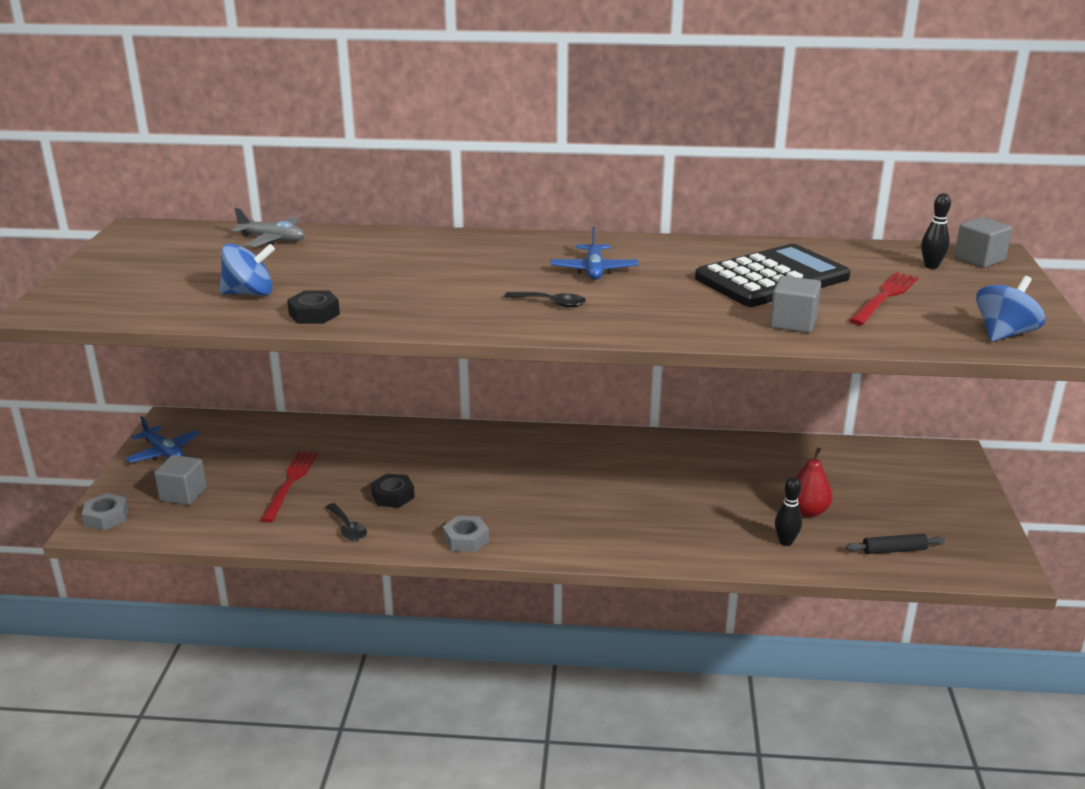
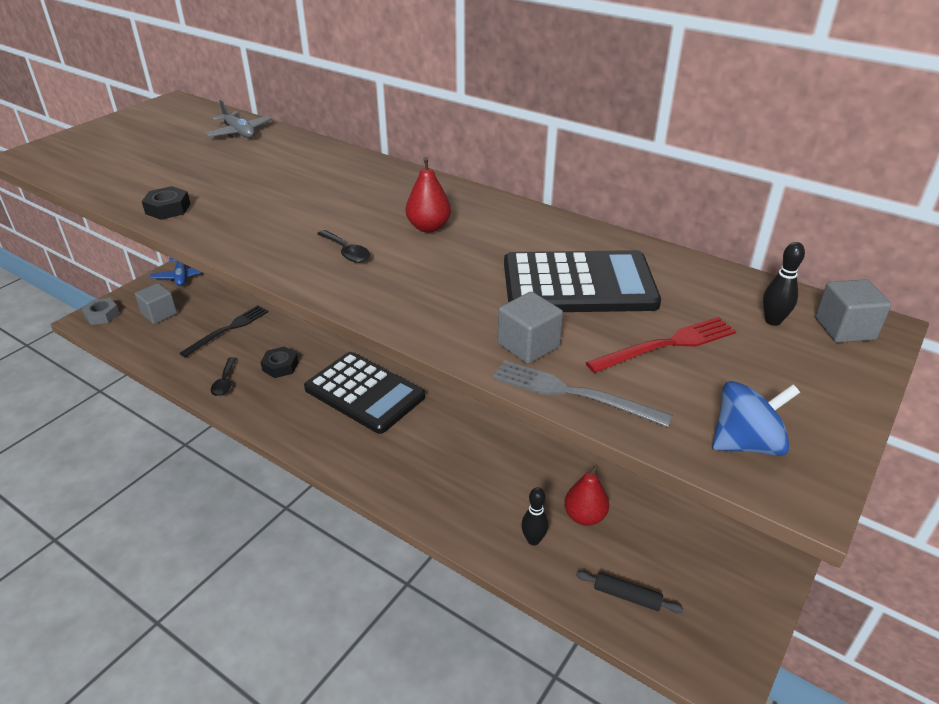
camera: 30 degrees right, 10 degrees up
blue spinning top [220,243,275,296] -> none
red fork [261,452,317,522] -> black fork [180,305,268,358]
grey nut [443,516,489,552] -> none
blue plane [550,227,639,280] -> red pear [406,157,451,232]
none -> black calculator [304,352,425,434]
none -> grey fork [493,360,673,427]

